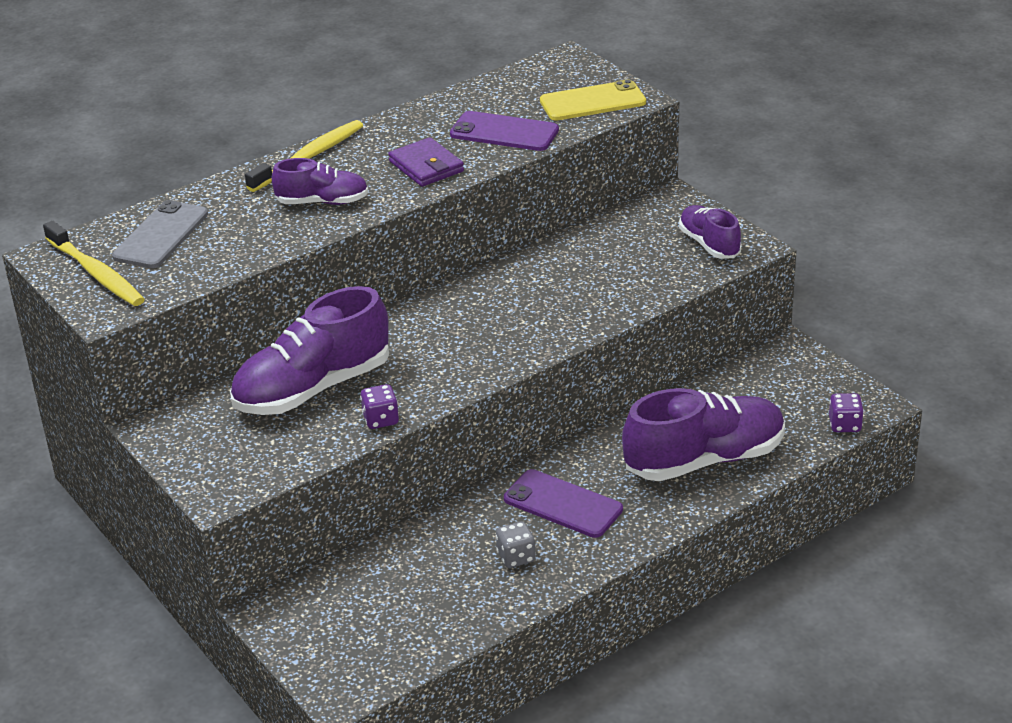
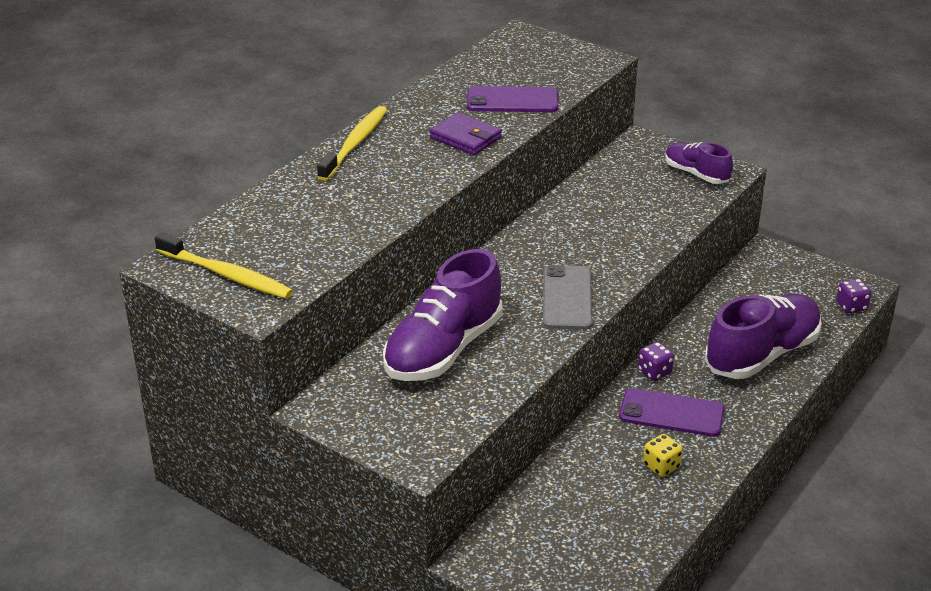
camera: 20 degrees left, 0 degrees up
grey phone [112,200,208,268] -> grey phone moved to [543,265,593,330]
purple shoe [271,158,369,205] -> none
purple dice [360,384,399,429] -> purple dice moved to [638,342,674,381]
grey dice [496,522,536,568] -> yellow dice [643,434,683,477]
yellow phone [540,80,646,121] -> none

